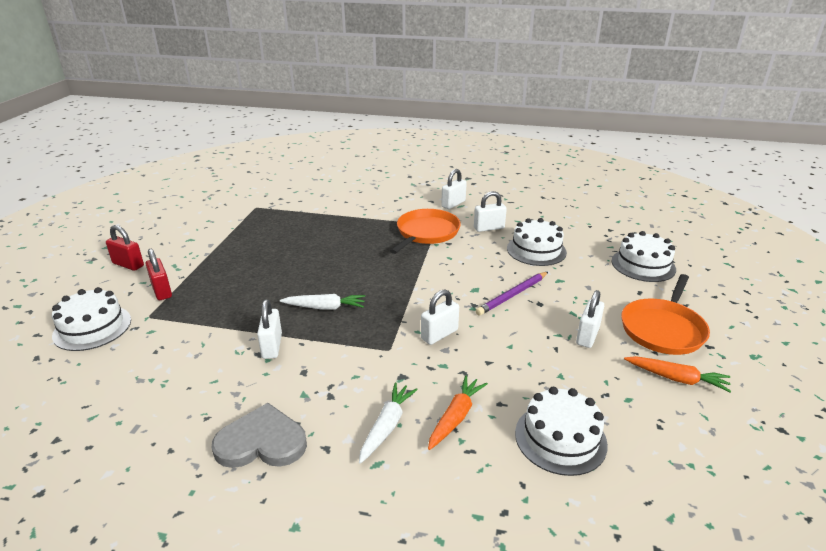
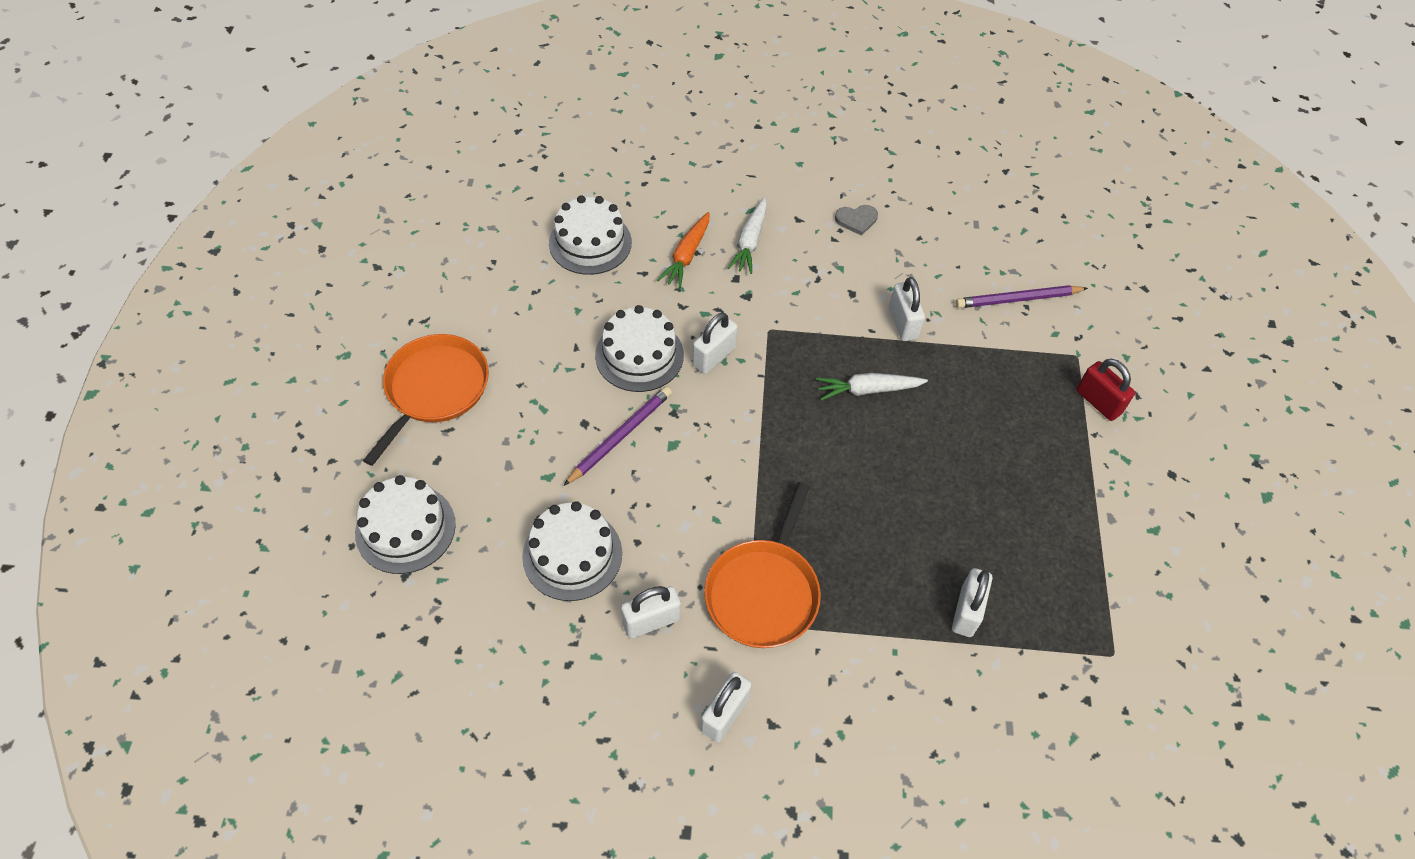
camera: 170 degrees right, 25 degrees up
white cake [52,287,131,351] -> white cake moved to [595,305,684,392]
red padlock [106,225,144,271] -> none
grey heart [212,403,307,468] -> grey heart [835,205,878,236], size x0.53
white padlock [576,290,604,348] -> white padlock moved to [952,568,993,637]
orange carrot [624,356,731,392] -> none
none -> purple pencil [956,285,1088,308]

